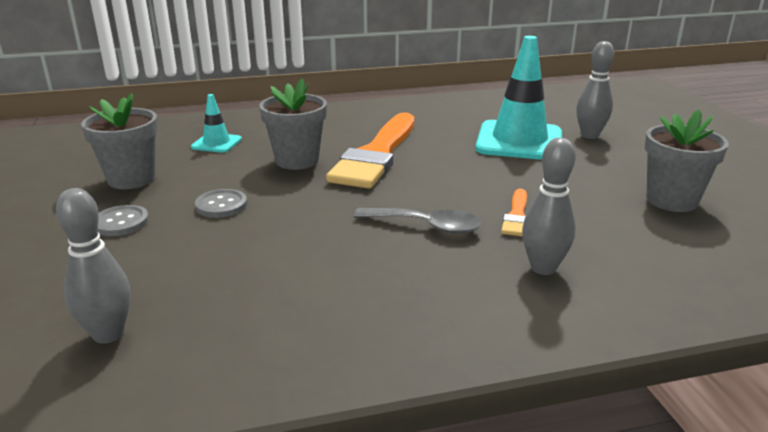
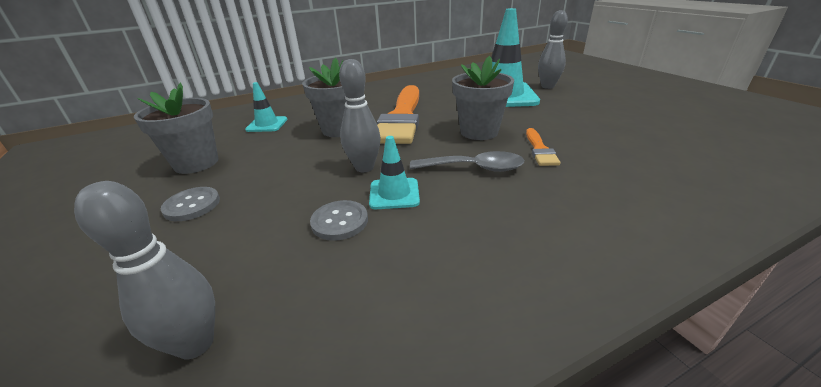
camera: 10 degrees left, 5 degrees up
grey button [195,189,247,218] -> grey button moved to [310,200,368,241]
grey bowling pin [522,138,576,275] -> grey bowling pin moved to [339,59,381,172]
grey flower pot [645,110,729,212] -> grey flower pot moved to [452,56,514,140]
none -> turquoise traffic cone [369,136,420,209]

